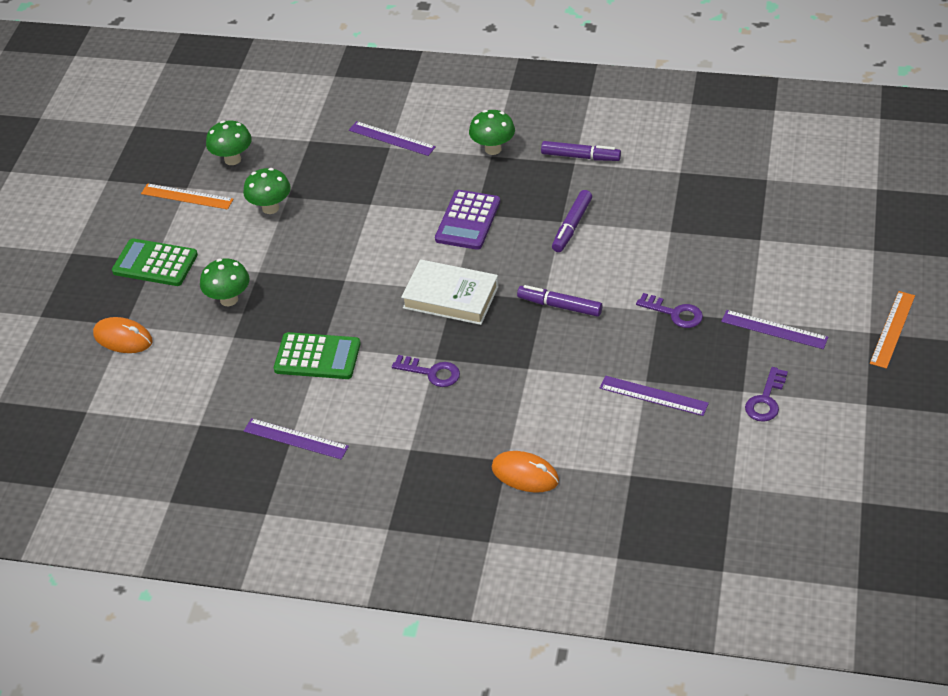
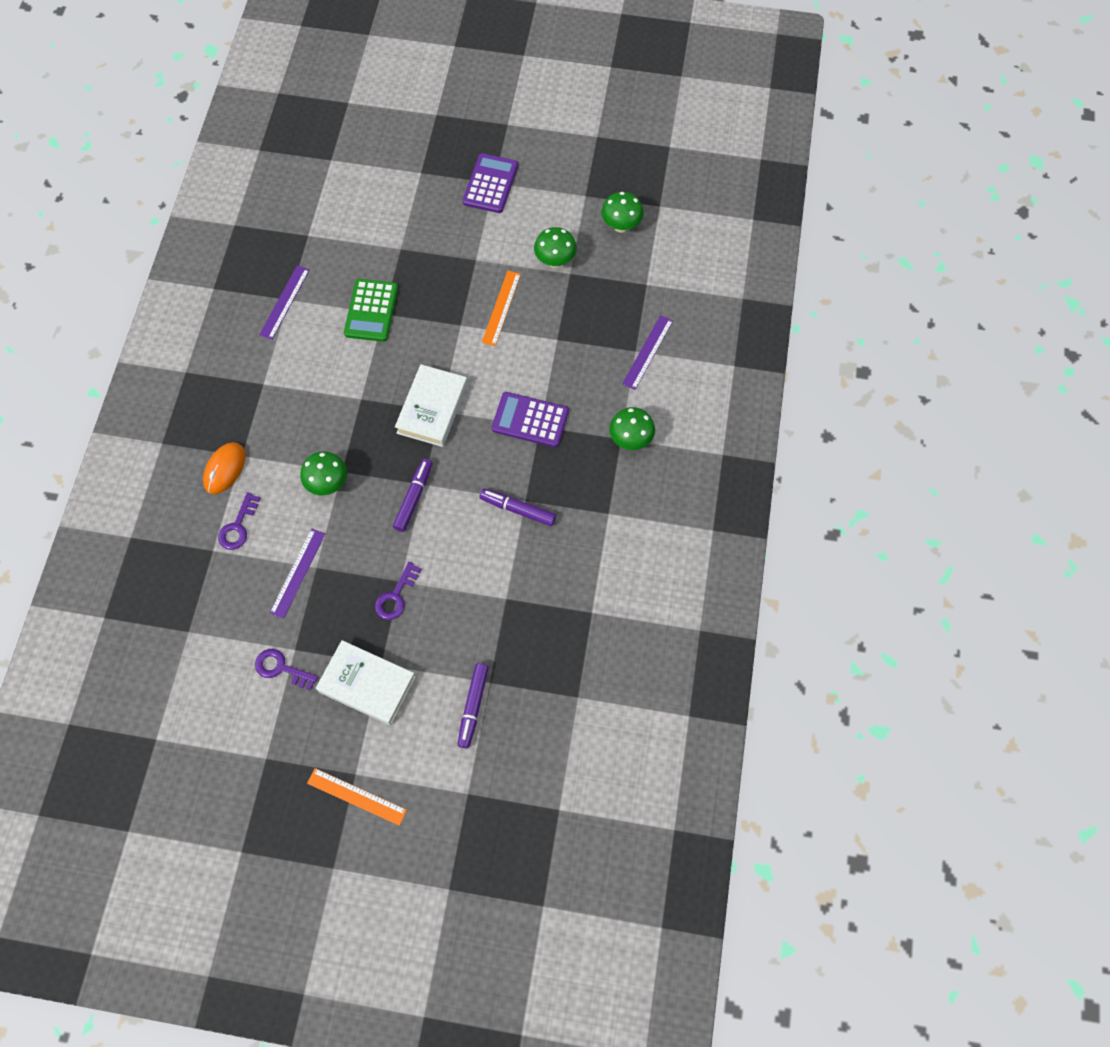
camera: 85 degrees right, 20 degrees up
orange mouse [93,317,153,353] -> none
green calculator [112,238,198,286] -> purple calculator [463,153,518,213]
orange ruler [141,183,234,210] -> orange ruler moved to [482,271,521,346]
green mushroom [200,258,250,306] -> green mushroom moved to [300,451,347,495]
purple key [392,355,460,387] -> purple key moved to [218,492,260,550]
purple marker [541,141,621,161] -> purple marker moved to [458,663,489,748]
purple ruler [721,310,828,349] -> white book [316,640,416,725]

